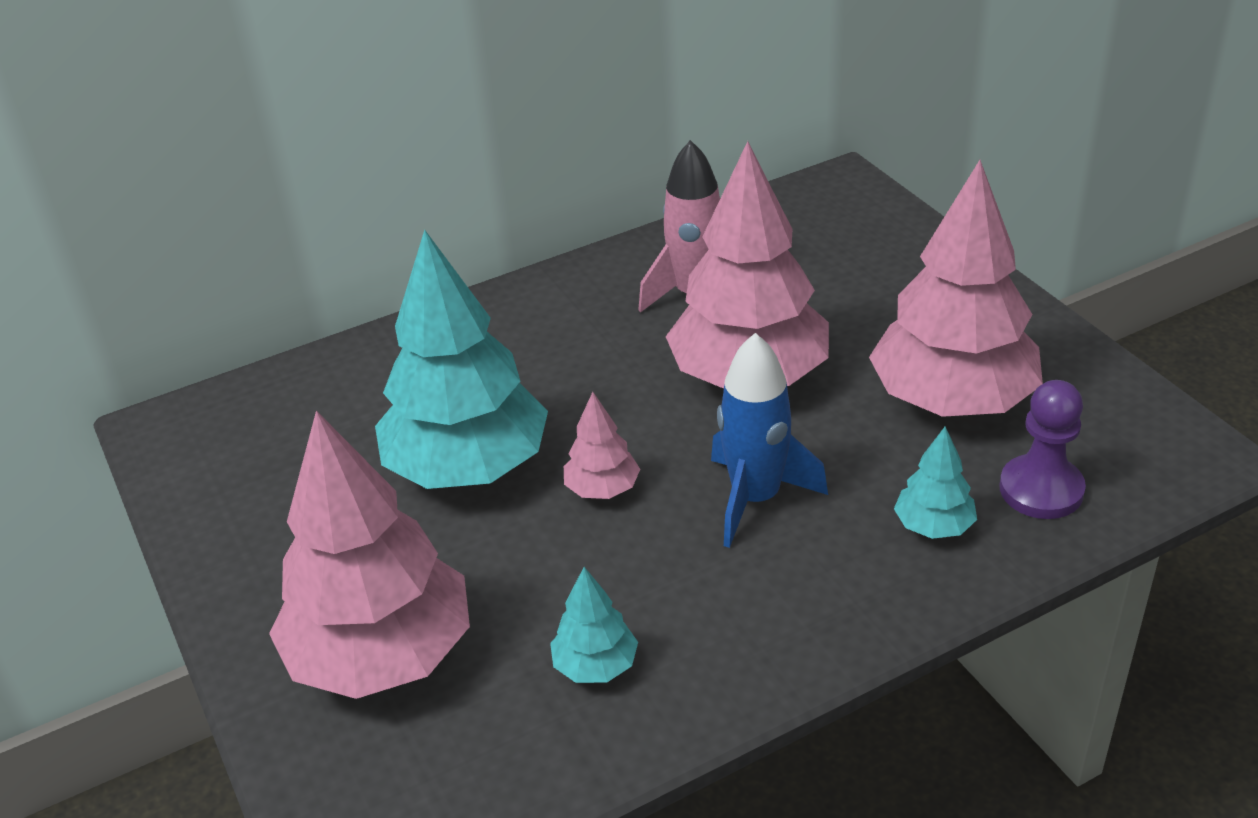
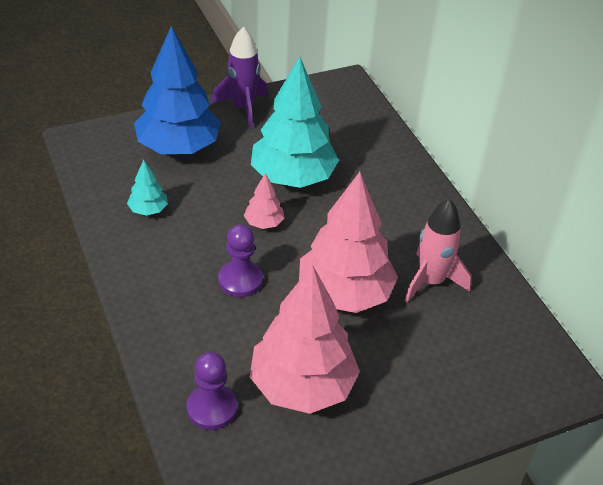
camera: 90 degrees right, 5 degrees up
pink tree [269,411,470,699] -> blue tree [134,26,221,154]
blue rocket [711,333,828,548] -> purple pawn [218,224,263,297]
turquoise tree [894,426,977,539] -> none
none -> purple rocket [211,27,267,129]

